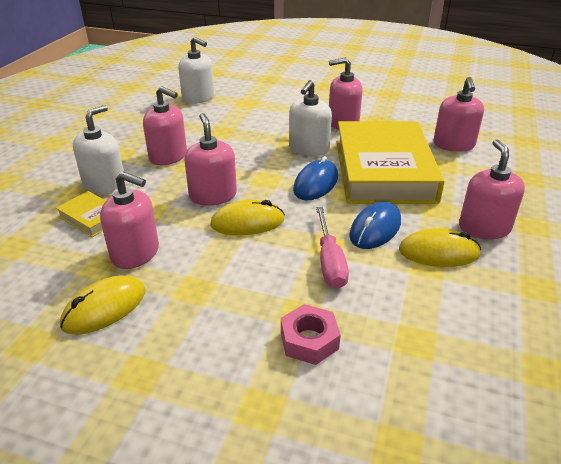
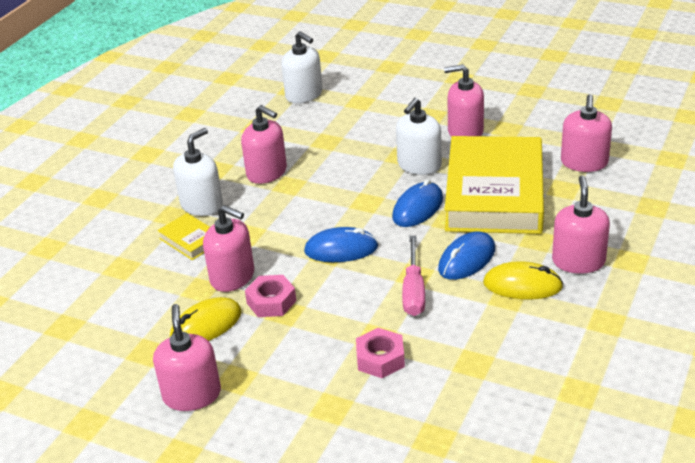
camera: 10 degrees right, 0 degrees up
pink soap dispenser [184,113,237,206] -> pink soap dispenser moved to [153,304,221,411]
yellow mouse [210,200,285,235] -> blue mouse [304,227,378,262]
none -> pink nut [245,275,296,317]

